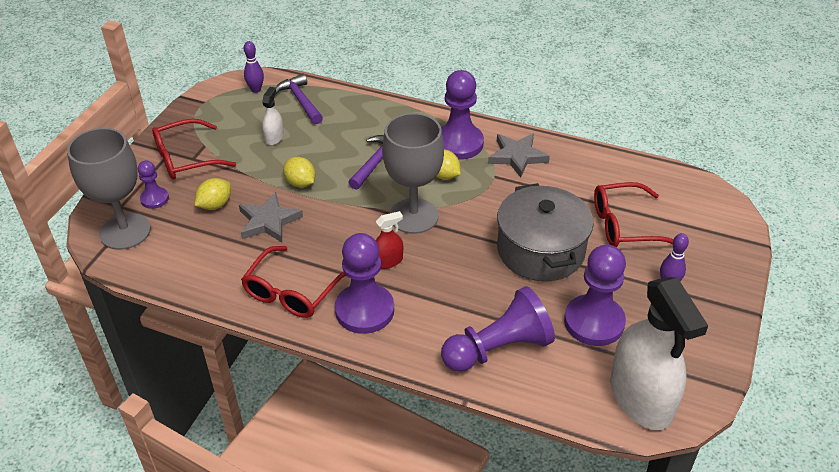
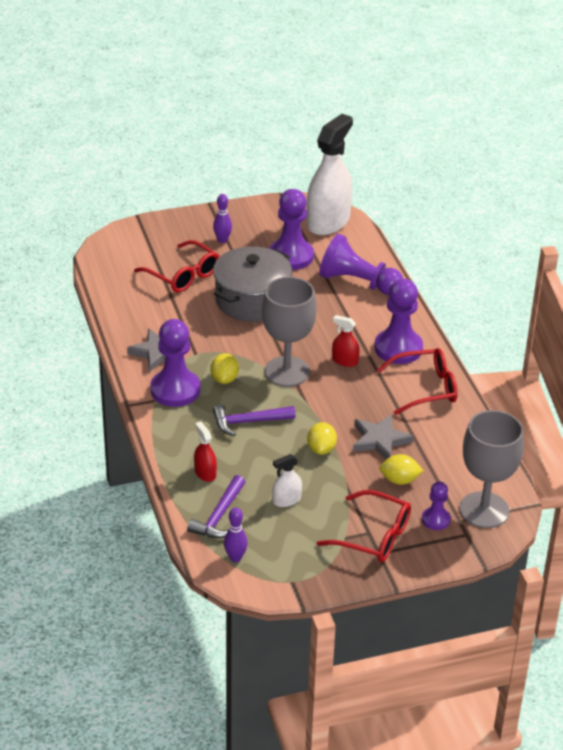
camera: 130 degrees left, 5 degrees down
none -> red spray bottle [194,421,217,482]

